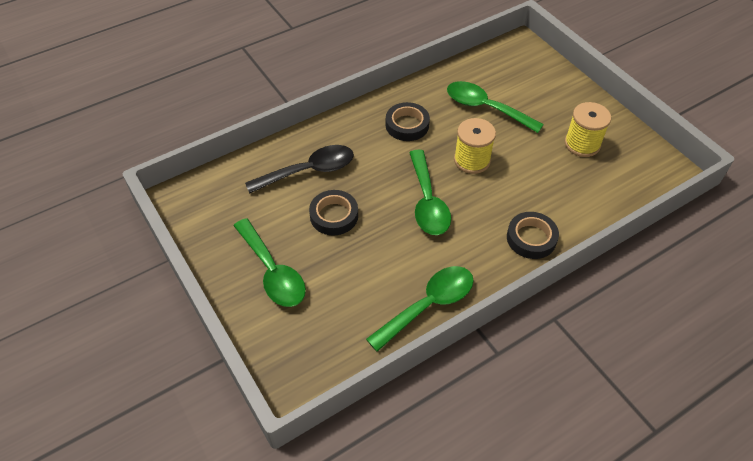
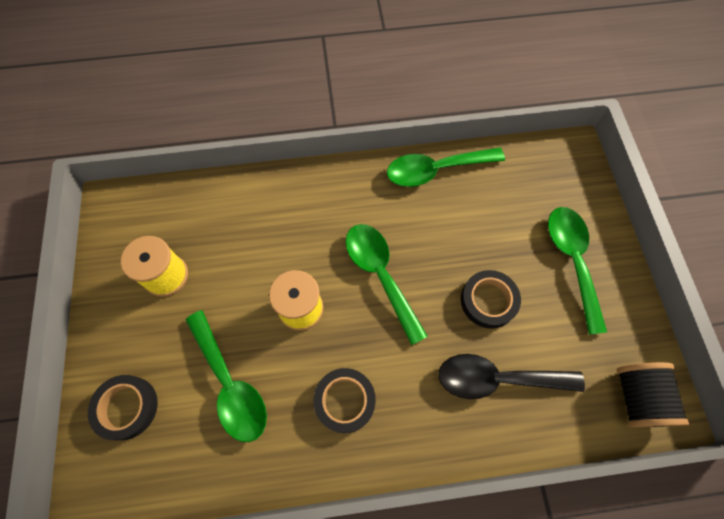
camera: 155 degrees left, 15 degrees up
green spoon [409,150,451,235] -> green spoon turned 45 degrees counterclockwise [345,224,428,345]
black tape [507,212,559,259] -> black tape moved to [88,375,158,440]
none -> black spool [617,362,689,427]

